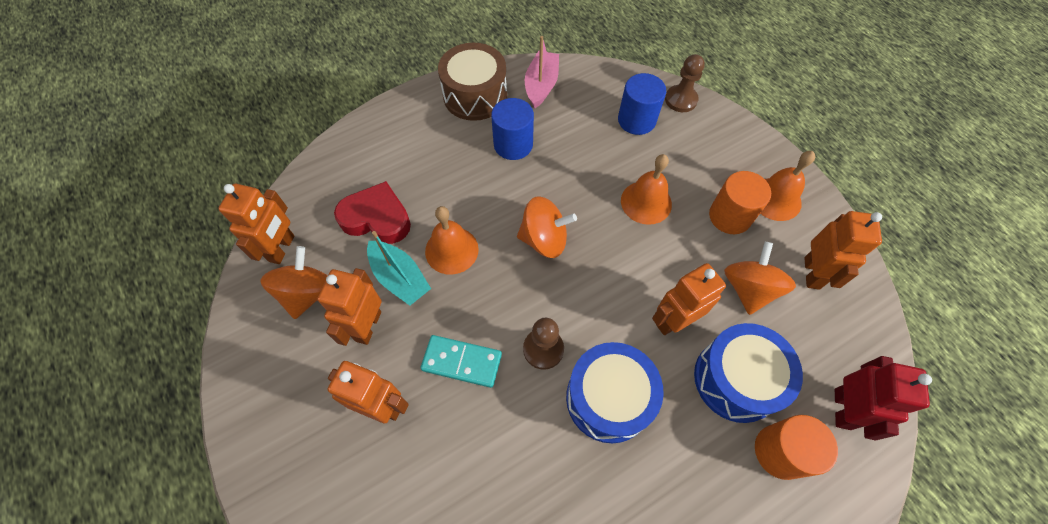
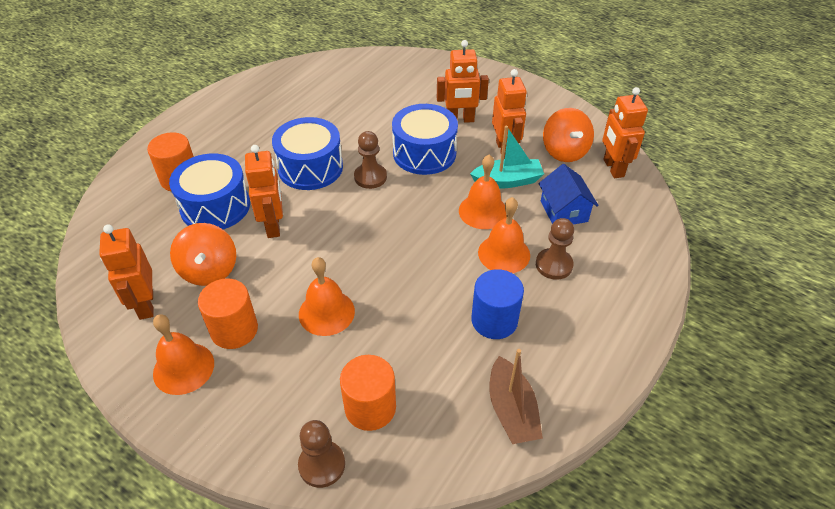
camera: 155 degrees right, 15 degrees down
red heart [334,181,411,244] -> blue house [539,164,599,225]
turquoise boat [367,231,431,306] -> turquoise boat turned 150 degrees clockwise [470,126,544,189]
turquoise domino [421,335,502,388] -> blue drum [392,104,458,175]
brown drum [438,43,507,121] -> none
orange spinning top [517,196,577,258] -> none
pink boat [525,36,559,109] -> brown boat [489,349,543,444]
blue cylinder [618,73,666,135] -> orange cylinder [340,355,396,431]
orange robot [652,263,726,335] -> orange robot turned 45 degrees counterclockwise [245,145,283,238]
red robot [835,356,932,440] -> none
none -> orange bell [478,197,530,273]
none -> brown pawn [536,218,574,280]

